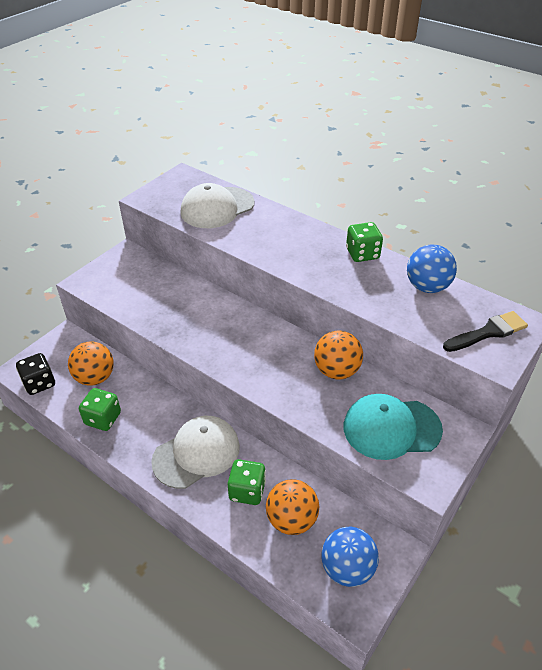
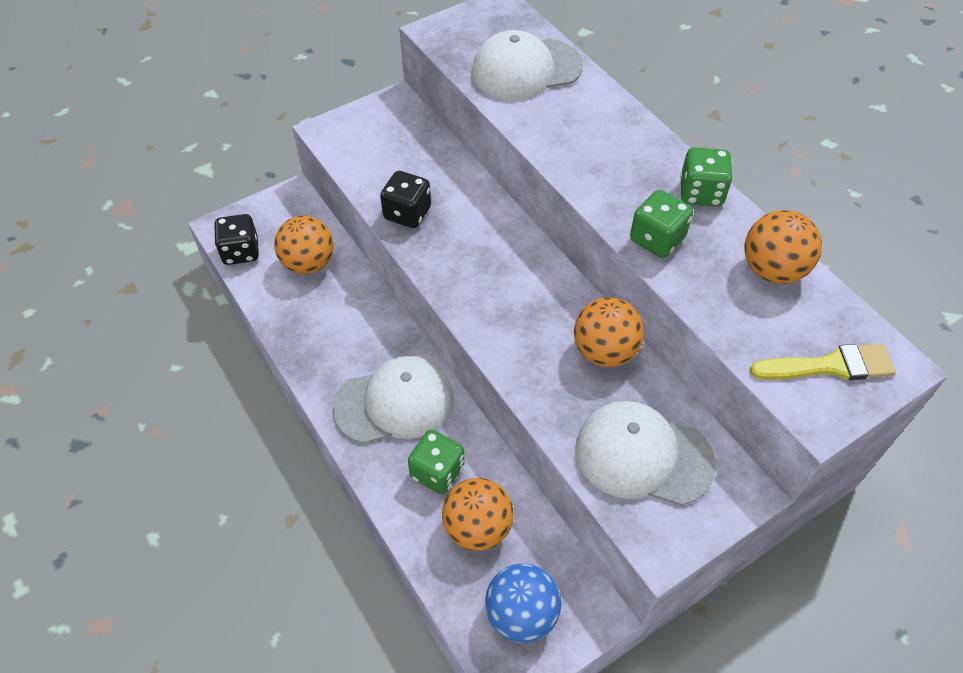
camera: 20 degrees right, 10 degrees up
green dice [79,388,121,431] -> green dice moved to [630,190,693,258]
turquoise cap [344,394,443,460] -> white cap [575,401,716,506]
blue ball [407,244,457,293] -> orange ball [745,210,822,284]
black brush [443,311,528,352] -> yellow brush [750,344,896,380]
none -> black dice [380,171,431,228]

